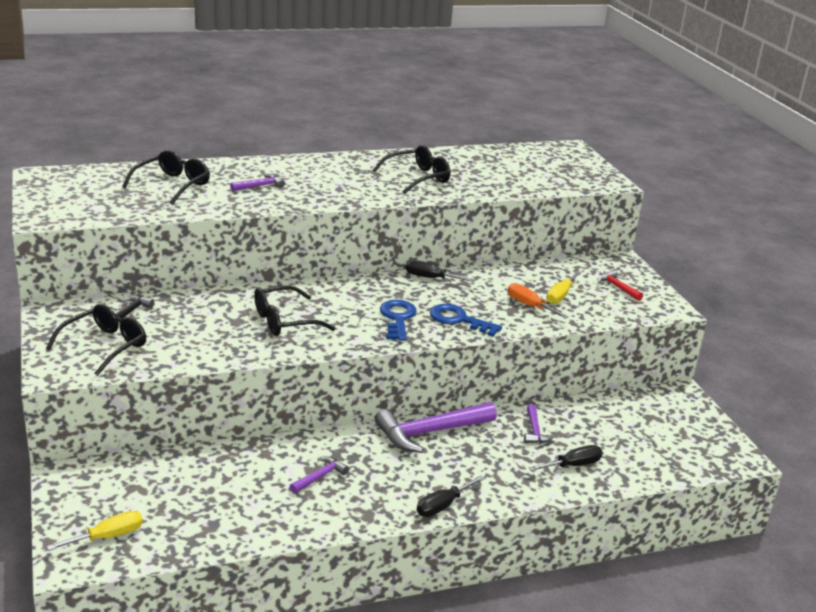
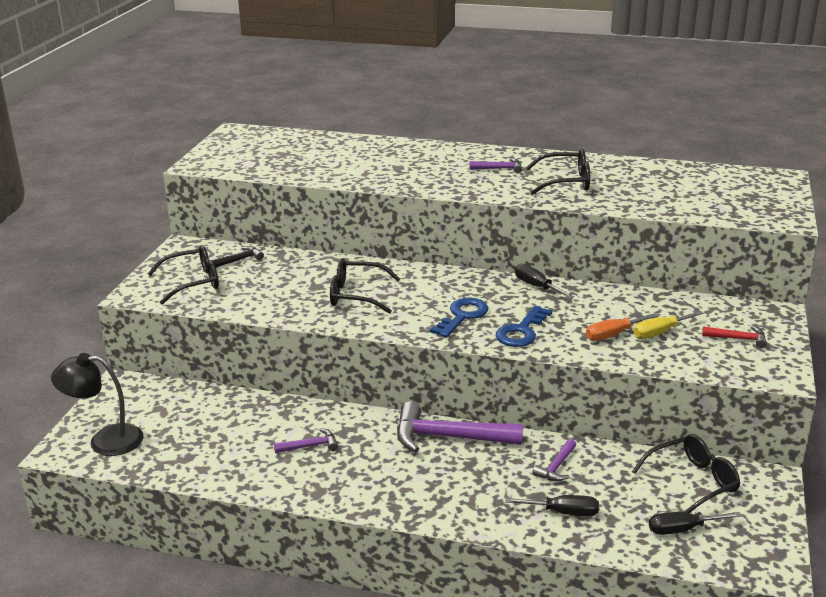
camera: 35 degrees right, 0 degrees up
yellow screwdriver [47,511,143,551] -> black lamp [51,353,143,456]
black glasses [122,150,210,205] -> black glasses moved to [632,434,740,513]
purple hammer [230,174,285,191] -> purple hammer moved to [470,158,523,173]
black screwdriver [417,475,485,517] -> black screwdriver moved to [649,512,742,535]
blue key [430,304,502,337] -> blue key turned 120 degrees counterclockwise [496,306,552,347]
orange screwdriver [508,283,569,319] -> orange screwdriver turned 105 degrees counterclockwise [586,313,658,341]
red hammer [598,270,643,301] -> red hammer turned 105 degrees clockwise [702,326,767,348]

